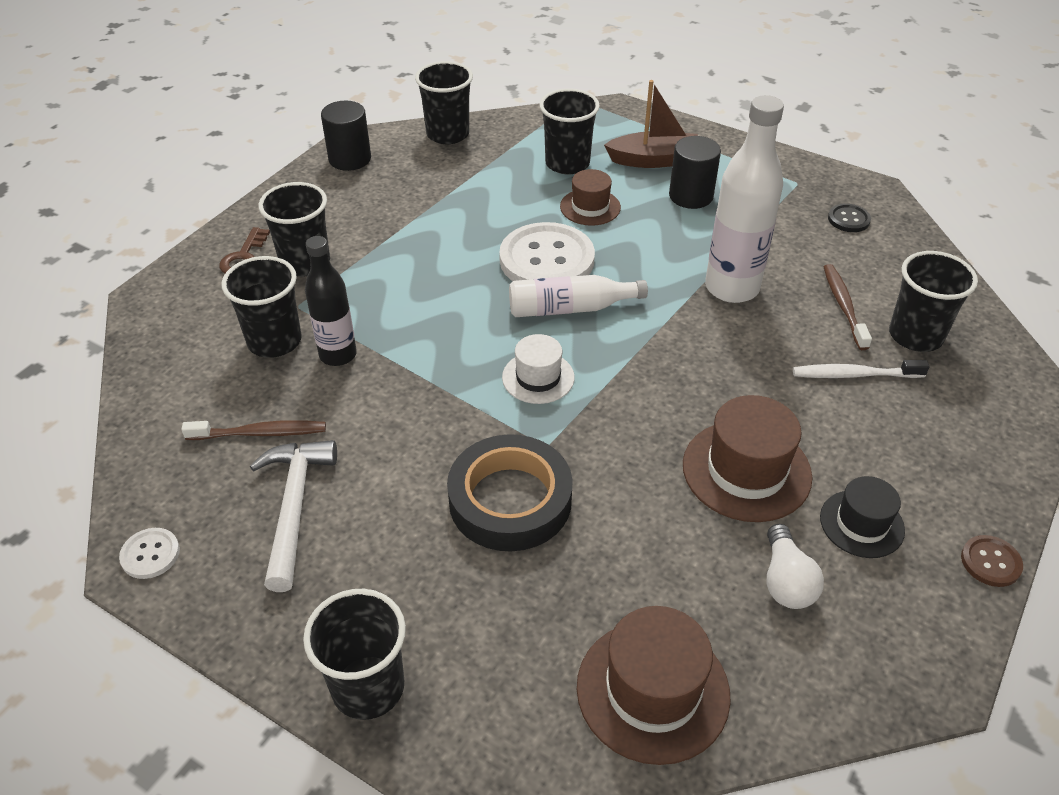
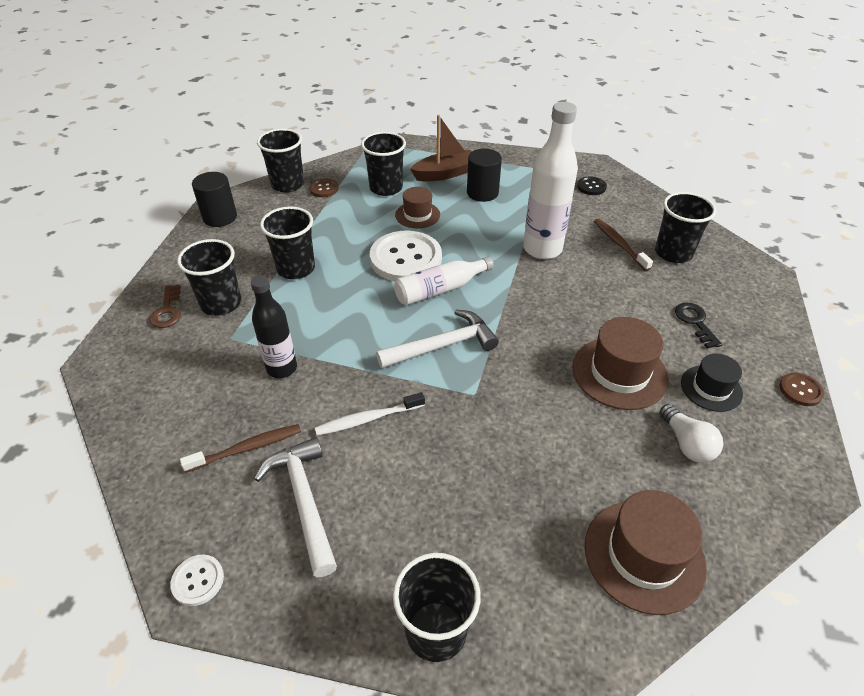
camera: 20 degrees left, 0 degrees up
black cup [221,256,302,358] -> black cup moved to [260,206,315,279]
black tape [447,434,573,551] -> none
white hat [502,334,575,404] -> white hammer [376,310,499,369]
white toothbrush [793,360,929,378] -> white toothbrush moved to [315,392,425,436]
none -> brown button [309,179,339,197]
none -> black key [675,303,722,349]

